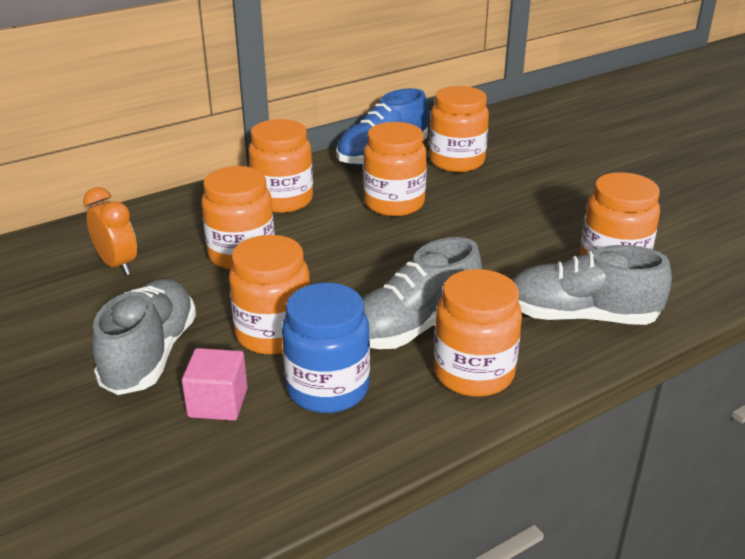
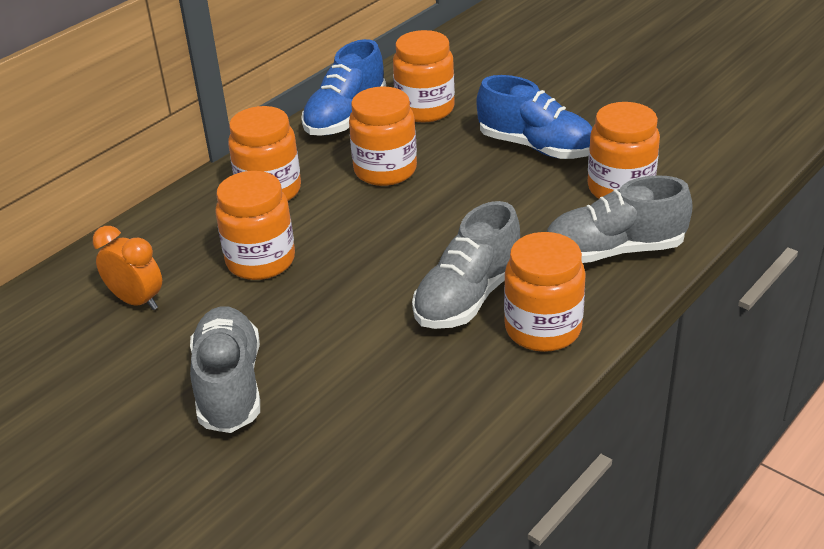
camera: 15 degrees left, 5 degrees up
pink cube [182,348,247,421] -> none
orange jar [229,235,310,355] -> none
blue jar [282,283,370,413] -> none
none -> blue shoe [476,75,593,159]

